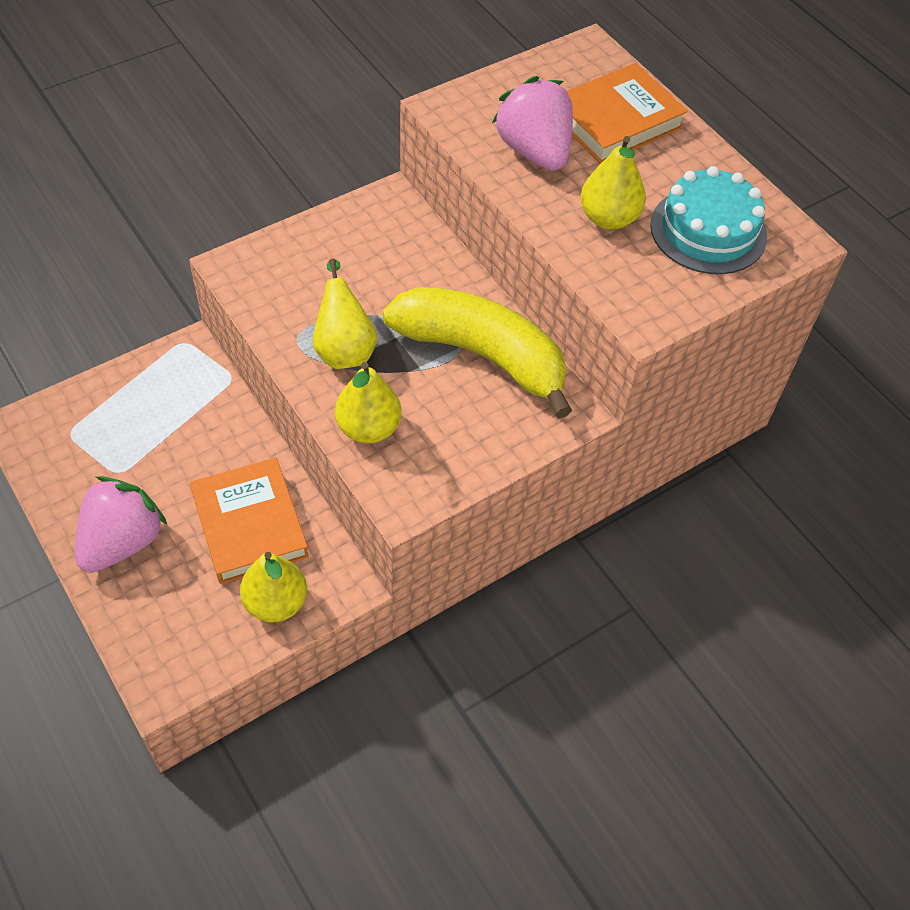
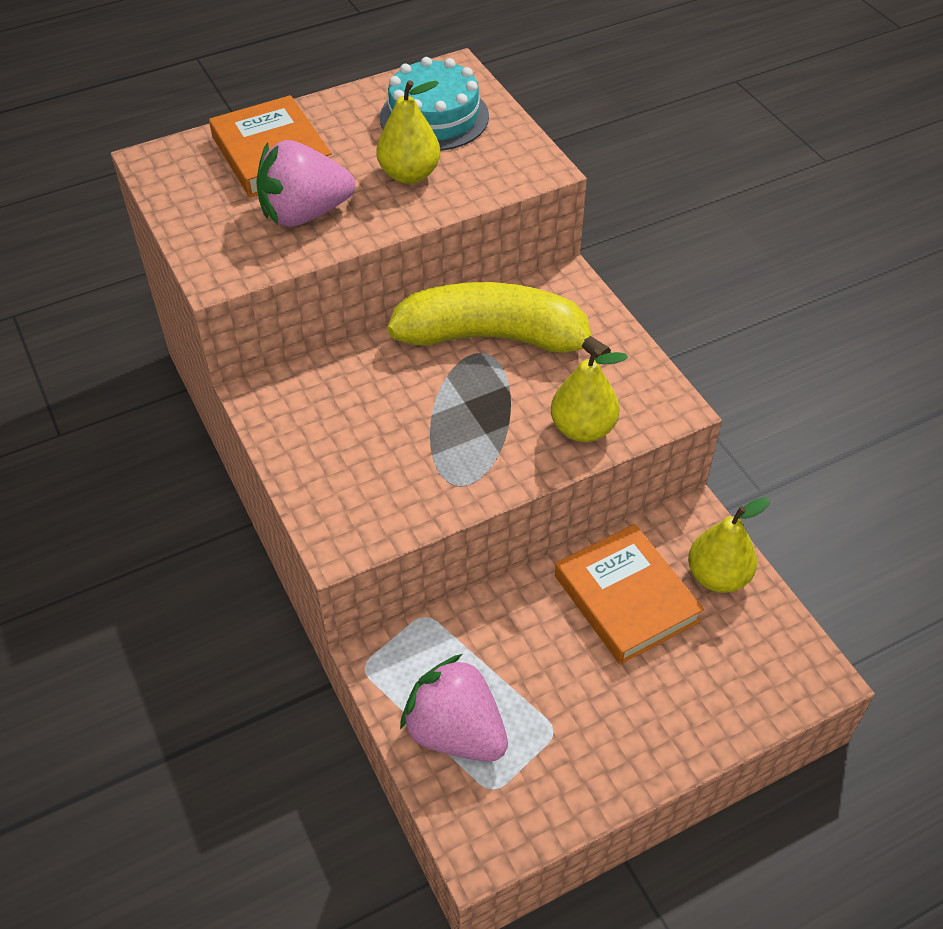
camera: 80 degrees left, 5 degrees down
pink strawberry [75,476,167,573] -> pink strawberry moved to [400,654,508,761]
orange book [190,458,309,584] -> orange book turned 75 degrees clockwise [555,524,704,664]
yellow pear [313,259,377,369] -> none
yellow banana [383,287,572,419] -> yellow banana turned 60 degrees clockwise [388,282,611,359]

